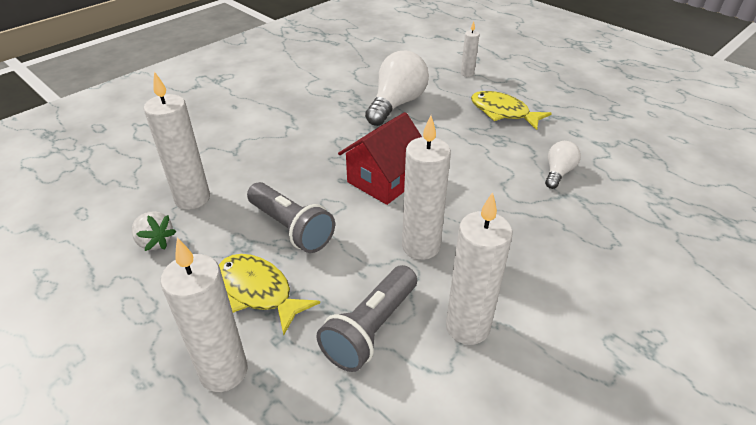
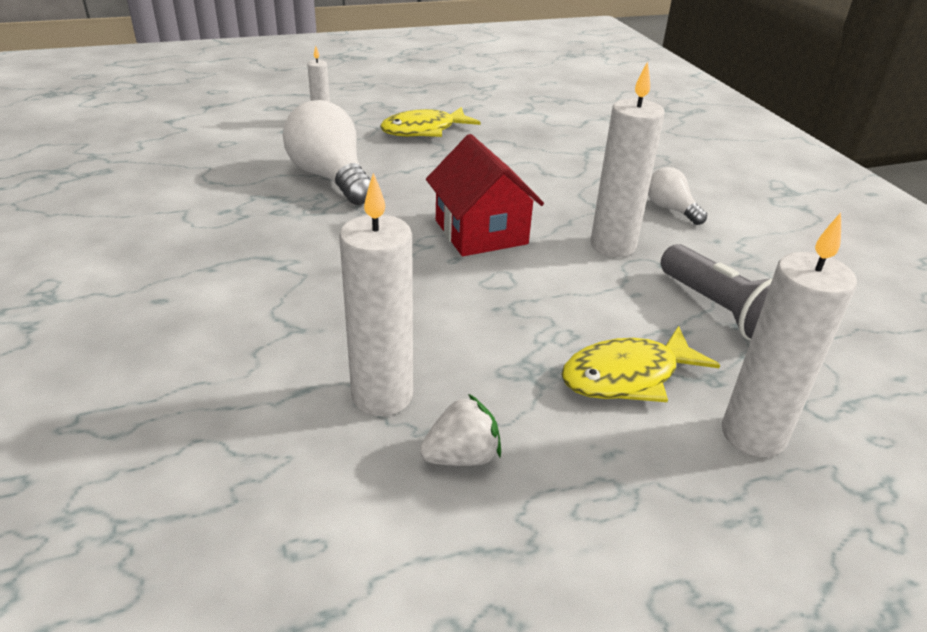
camera: 65 degrees left, 5 degrees down
grey flashlight [247,182,335,253] -> none
white candle [446,192,513,345] -> none
white light bulb [545,141,581,189] -> white light bulb moved to [648,167,707,225]

